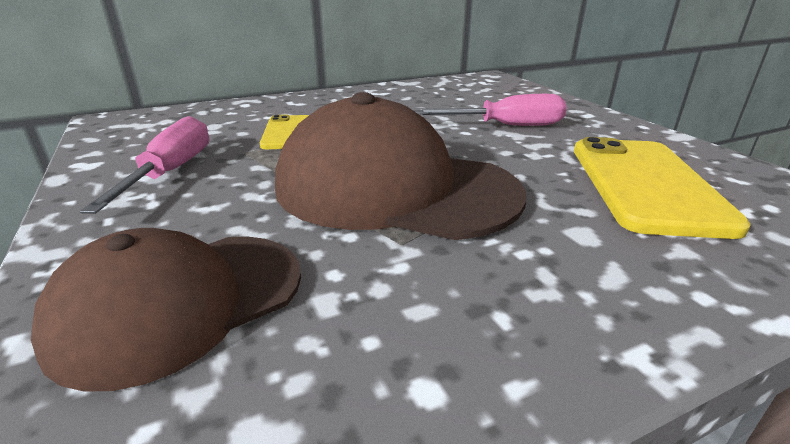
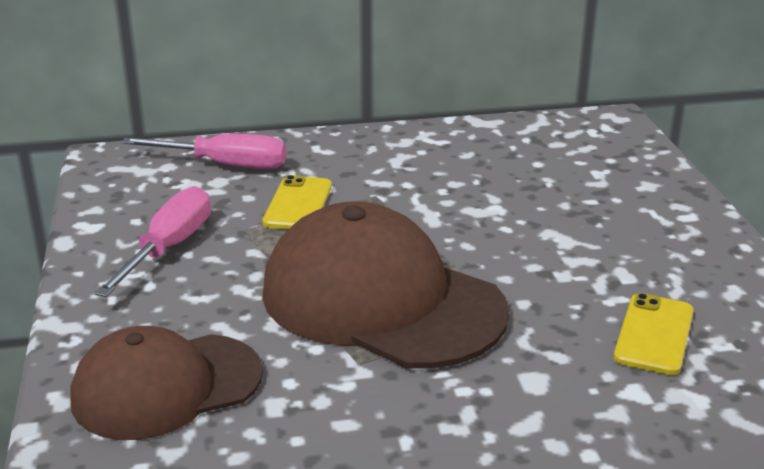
camera: 15 degrees right, 0 degrees up
pink screwdriver [414,94,567,126] -> pink screwdriver moved to [121,134,287,169]
yellow phone [574,137,751,239] -> yellow phone [614,293,694,375], size x0.56

